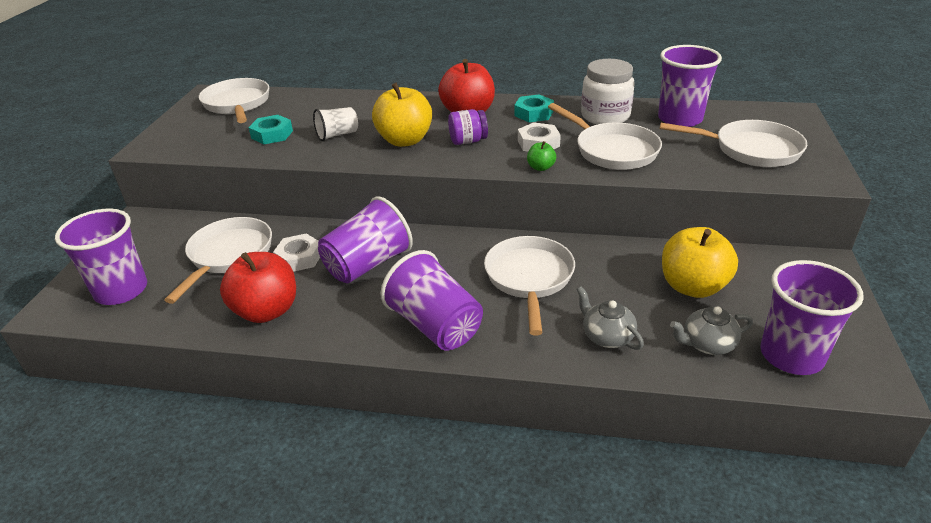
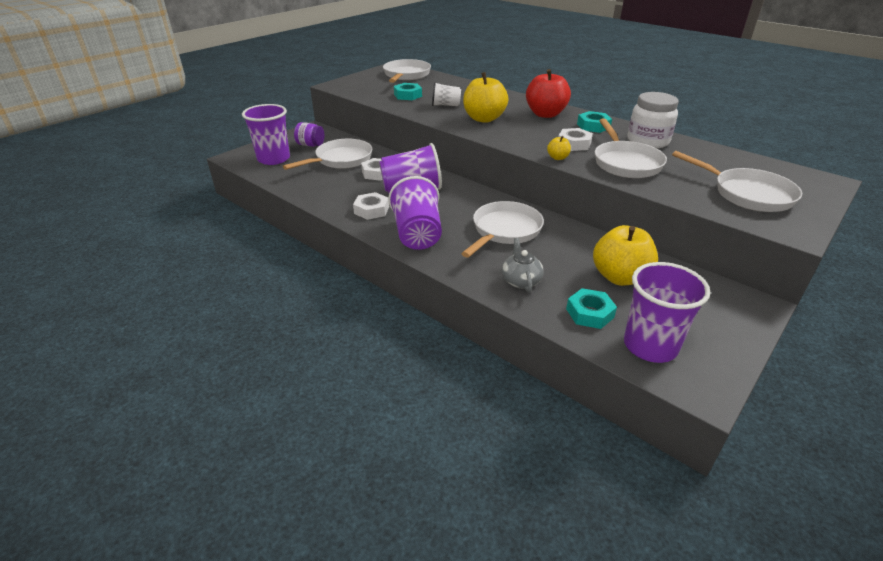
camera: 30 degrees right, 0 degrees up
red apple [220,252,296,323] -> none
purple jar [448,109,488,145] -> purple jar moved to [294,122,324,147]
green apple [527,141,556,171] -> yellow apple [547,136,571,160]
purple cup [658,45,722,127] -> none
grey teapot [670,306,753,355] -> turquoise nut [566,288,617,329]
none -> white nut [353,192,389,220]

